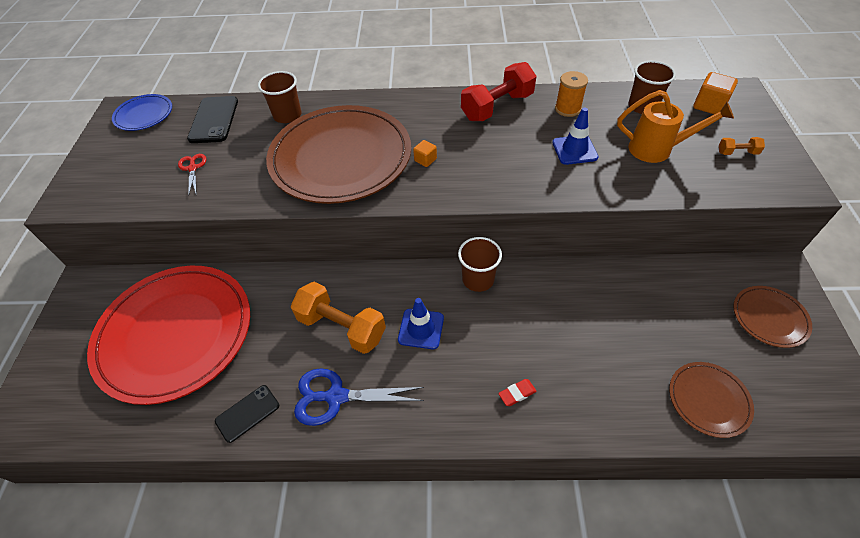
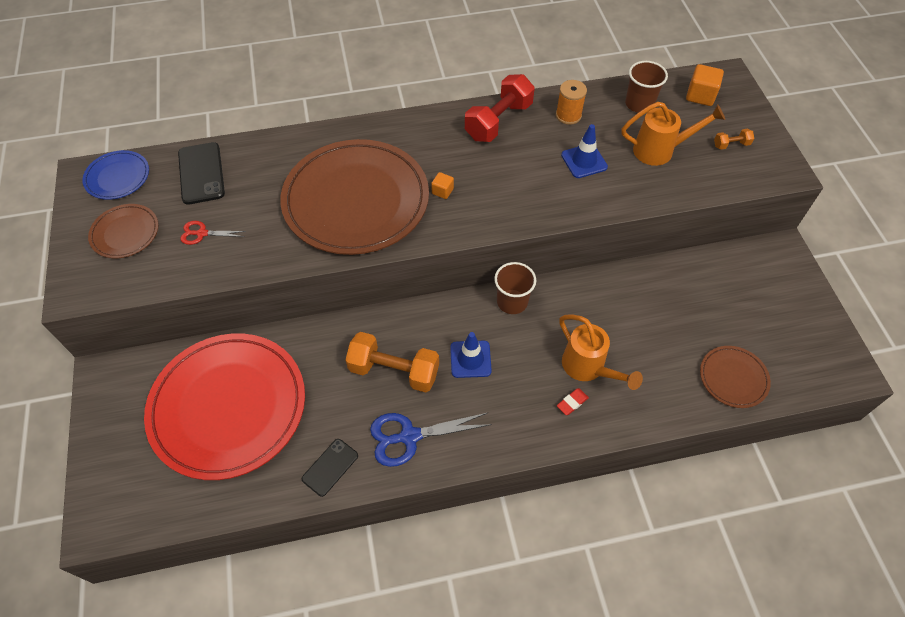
camera: 15 degrees left, 5 degrees up
red scissors [178,154,207,196] -> red scissors turned 60 degrees counterclockwise [180,221,246,245]
brown cup [258,71,301,123] -> none
brown plate [733,286,812,348] -> brown plate moved to [88,204,159,258]
none -> orange watering can [559,315,643,390]

